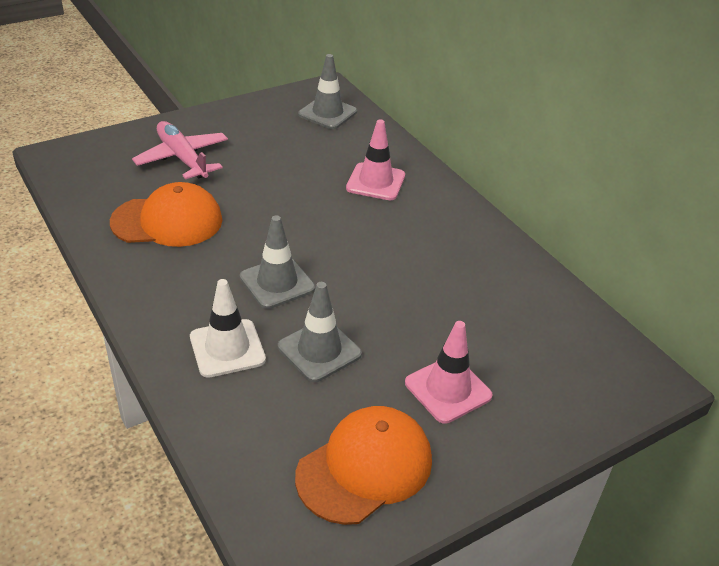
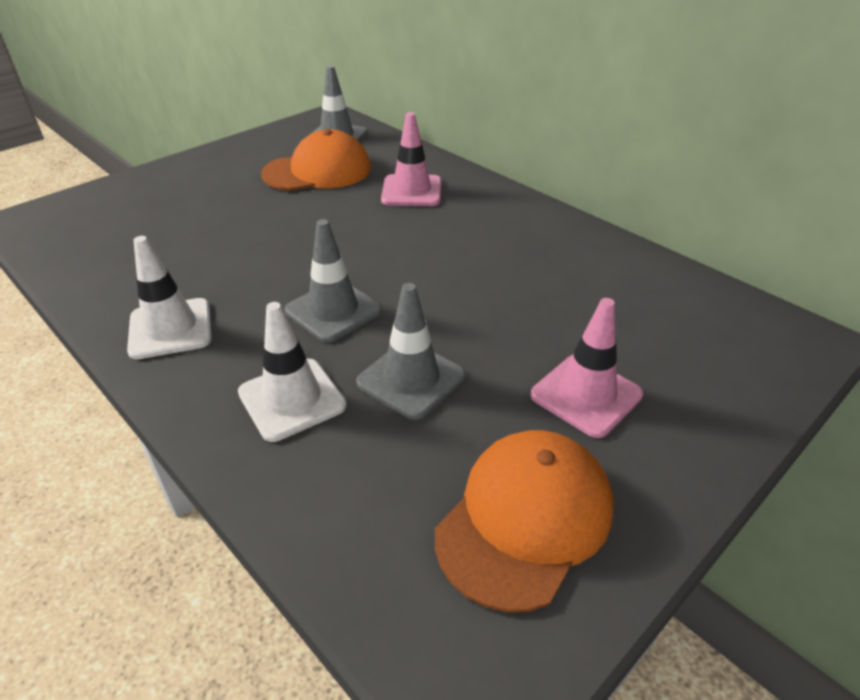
camera: 10 degrees left, 0 degrees up
orange cap [110,182,222,247] -> orange cap moved to [261,129,371,191]
pink plane [132,121,228,179] -> none
none -> white traffic cone [127,236,212,359]

